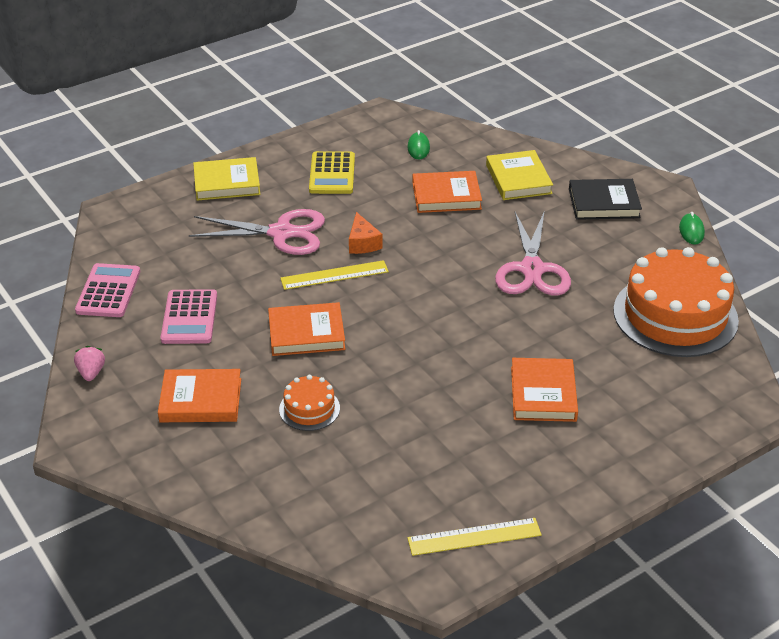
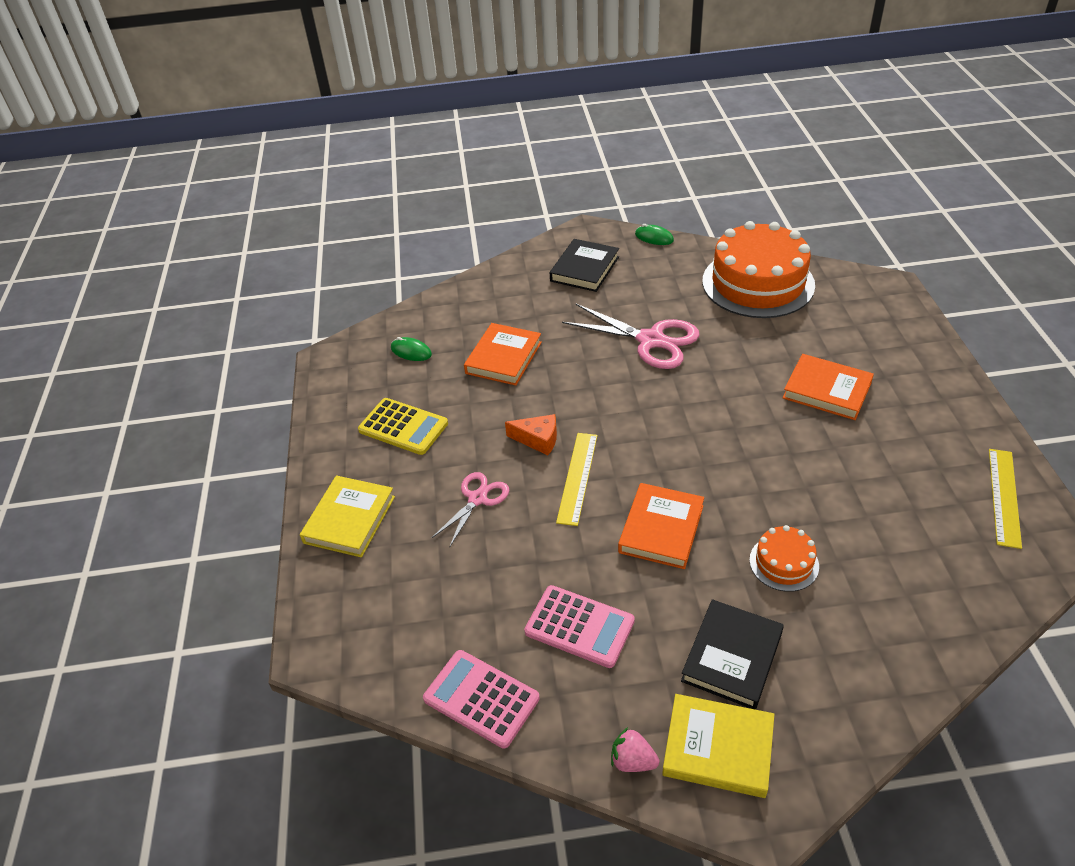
camera: 60 degrees left, 5 degrees up
orange book [158,369,241,422] -> black book [681,599,784,709]
pink scissors [189,209,325,255] -> pink scissors [431,472,510,548], size x0.59
yellow book [486,150,553,200] -> yellow book moved to [662,694,775,798]

